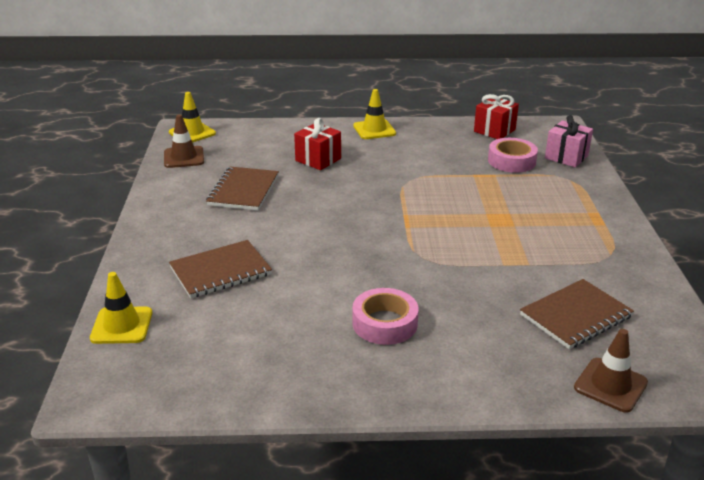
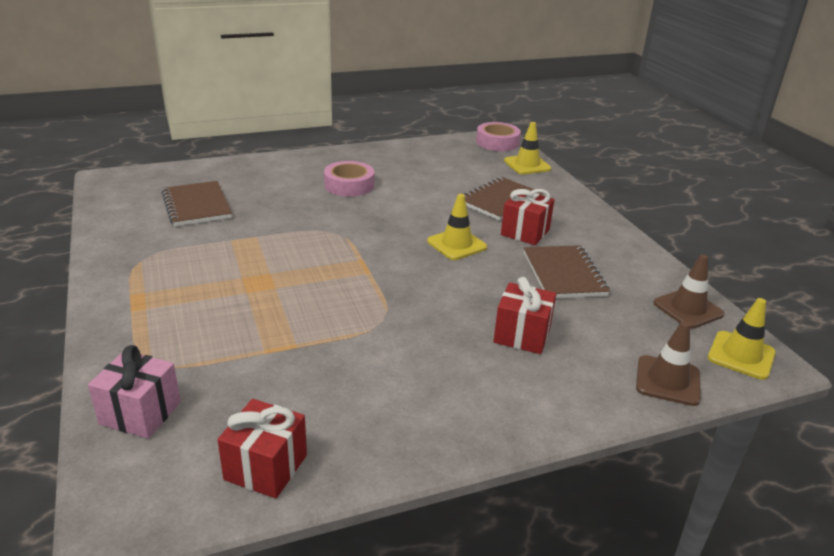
camera: 160 degrees right, 0 degrees up
yellow traffic cone [353,89,396,139] -> yellow traffic cone moved to [427,194,487,260]
pink tape [488,138,538,173] -> pink tape moved to [476,122,521,151]
brown notebook [520,279,634,349] -> brown notebook turned 60 degrees counterclockwise [161,181,232,226]
brown traffic cone [574,329,648,413] -> brown traffic cone moved to [636,321,701,406]
none -> red gift [501,189,555,245]

